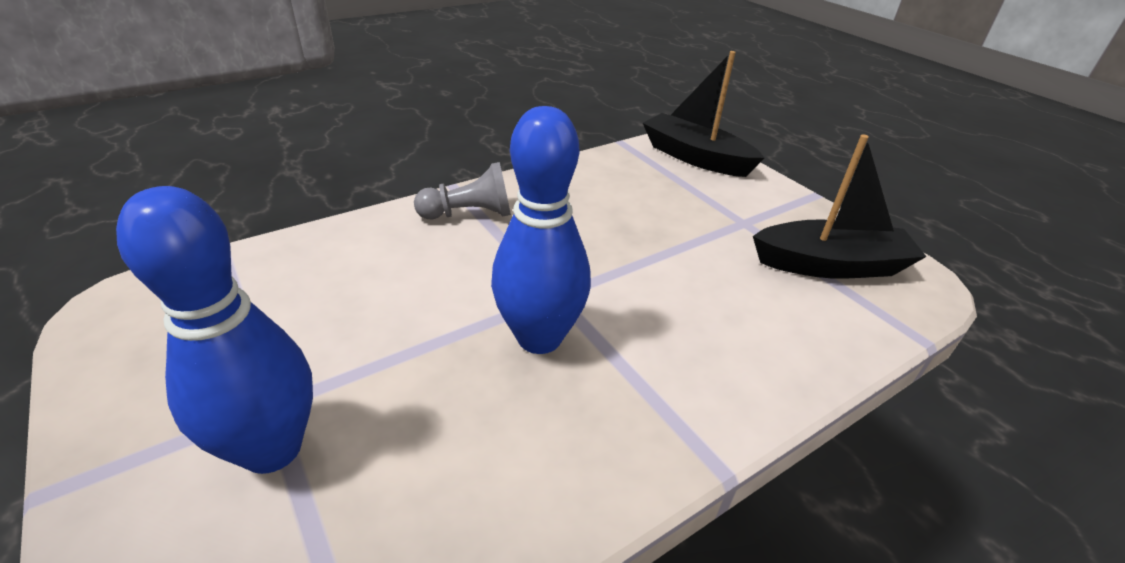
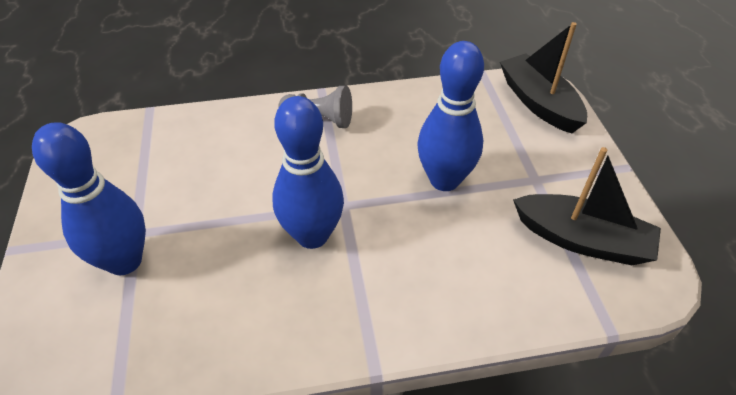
camera: 25 degrees right, 10 degrees up
none -> blue bowling pin [418,41,484,191]

